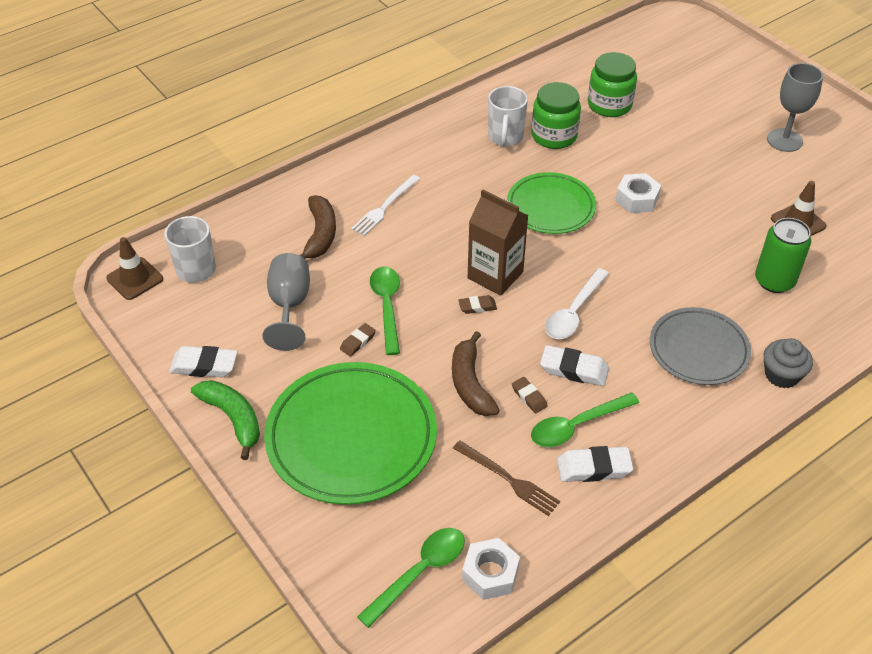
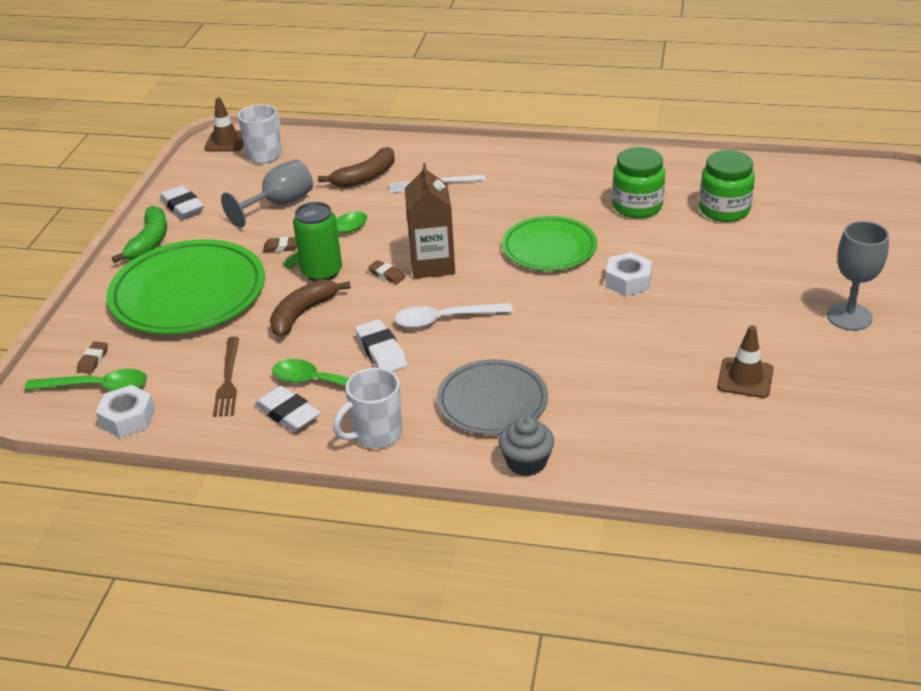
camera: 50 degrees right, 10 degrees down
white mug [488,86,528,147] -> white mug moved to [333,368,402,449]
brown eraser [512,377,548,414] -> brown eraser moved to [77,341,108,374]
green can [755,218,811,293] -> green can moved to [293,202,342,281]

